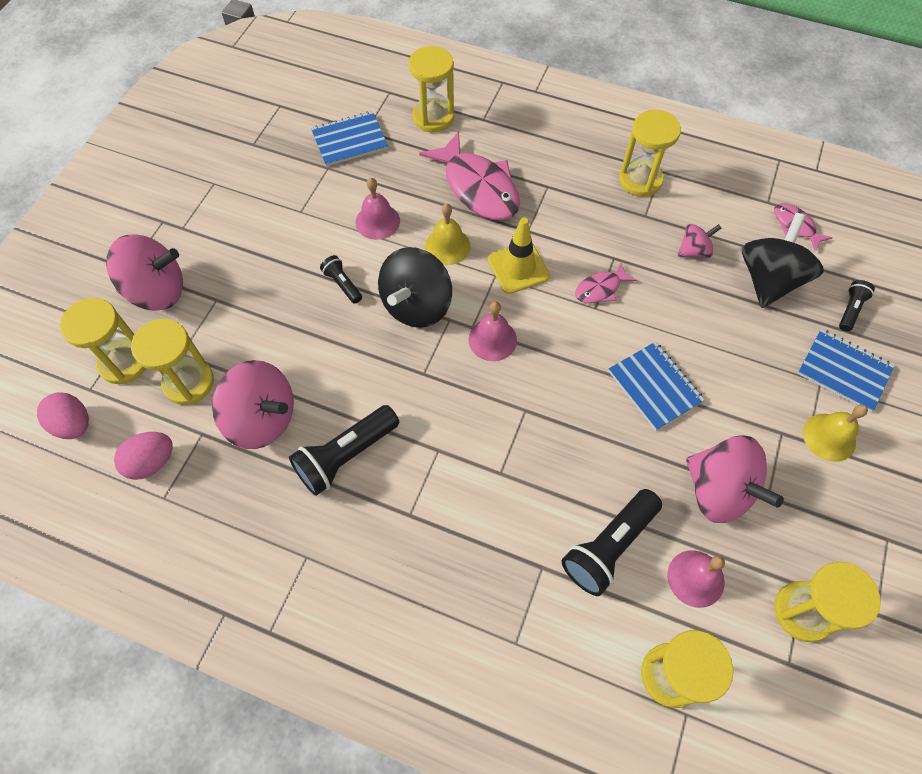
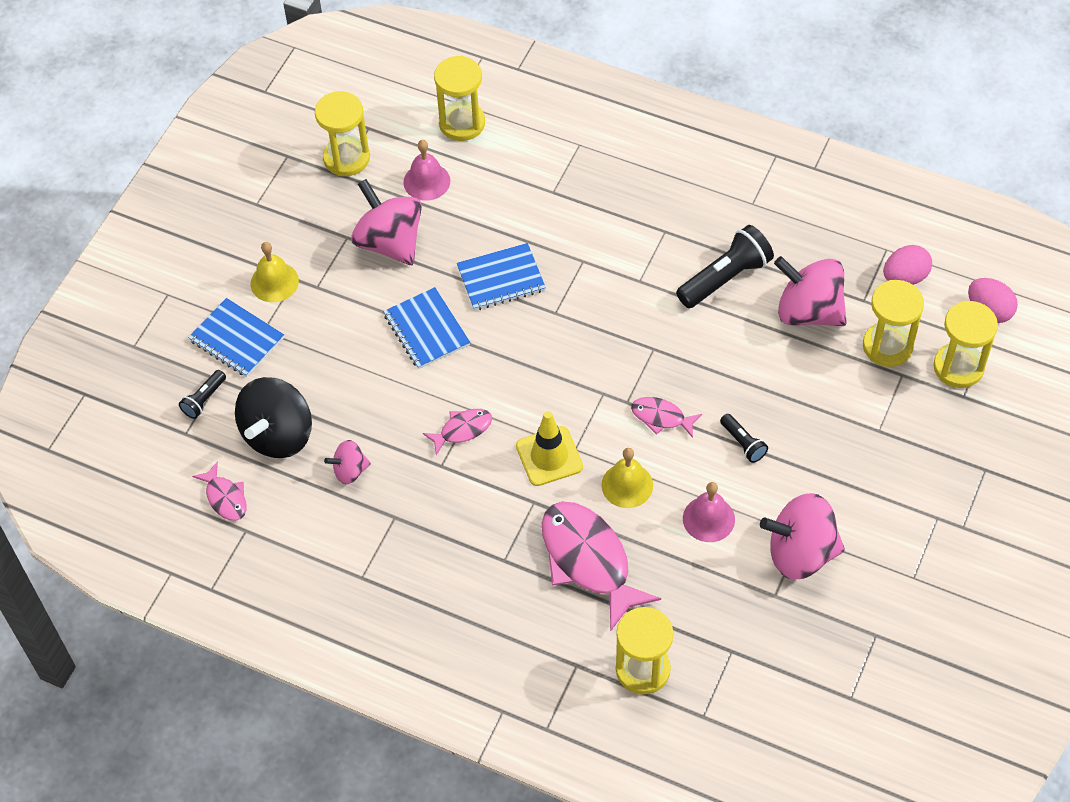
camera: 175 degrees left, 5 degrees down
pink spinning top [106,235,183,311] -> pink spinning top moved to [760,493,845,580]
blue notebook [311,111,388,166] -> blue notebook moved to [457,243,546,311]
black spinning top [378,247,452,328] -> pink fish [631,397,702,438]
pink bell [468,302,517,361] -> none
black flashlight [561,489,662,596] -> none
yellow hourglass [619,110,681,197] -> none

